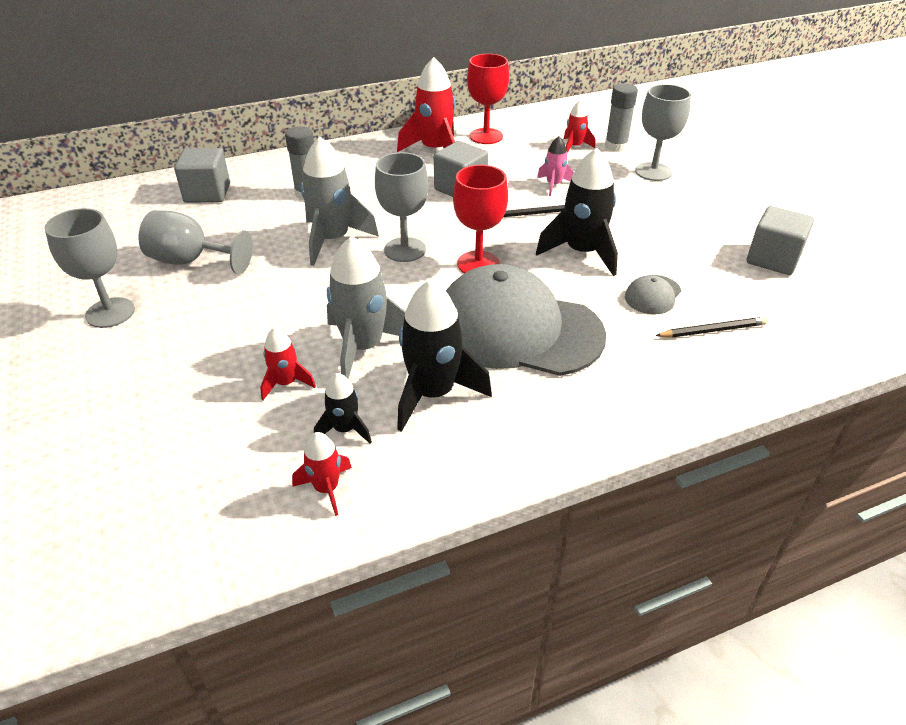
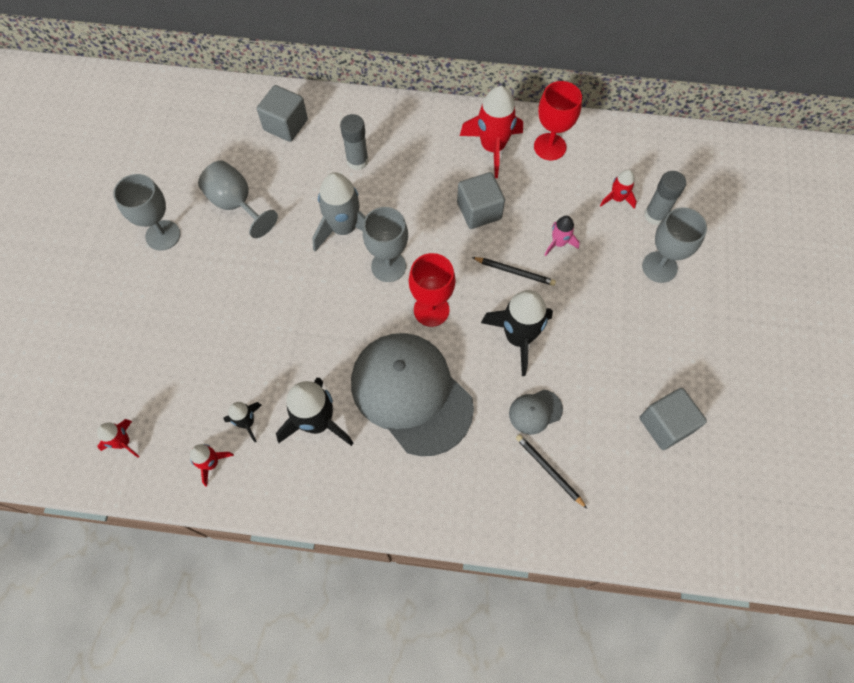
camera: 30 degrees right, 25 degrees up
red rocket [260,327,316,400] -> red rocket moved to [97,419,139,457]
grey rocket [327,236,405,379] -> none
black pencil [655,317,768,338] -> black pencil turned 150 degrees counterclockwise [516,434,587,508]

